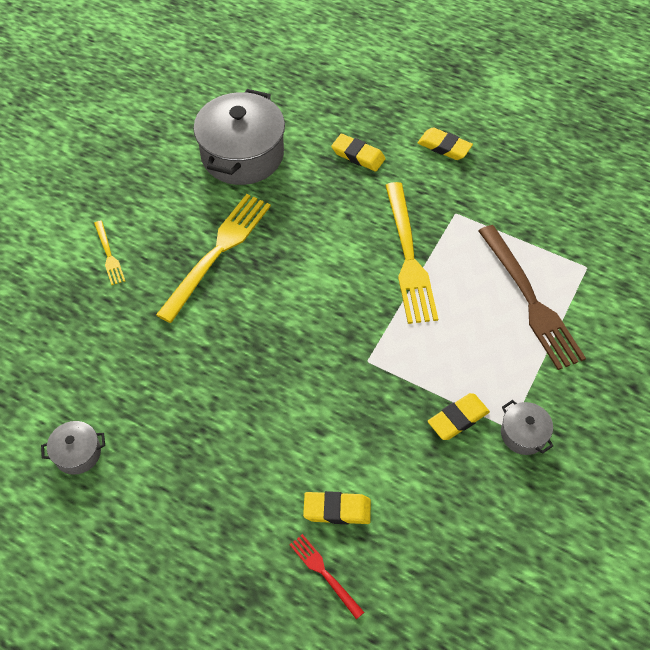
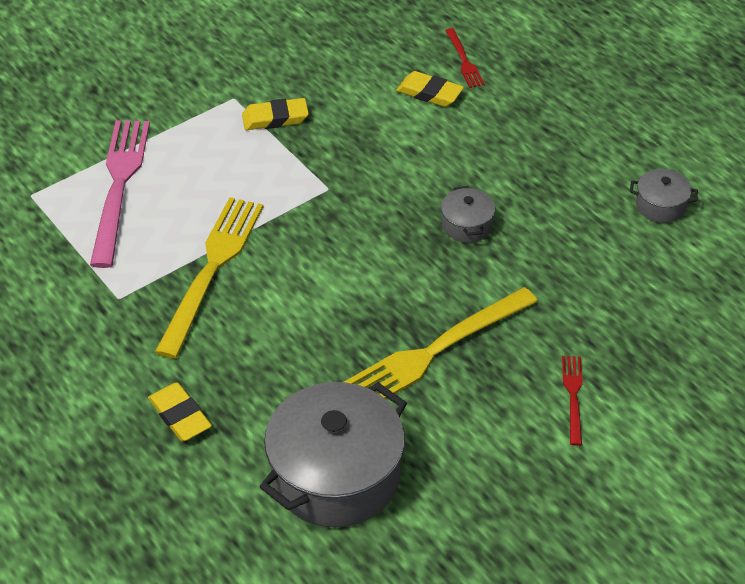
camera: 155 degrees left, 10 degrees down
yellow fork [94,221,125,285] -> red fork [562,356,583,446]
yellow eraser [418,127,473,160] -> none
brown fork [479,225,586,370] -> pink fork [90,120,150,268]
grey pot [501,400,554,455] -> grey pot moved to [441,186,495,243]

